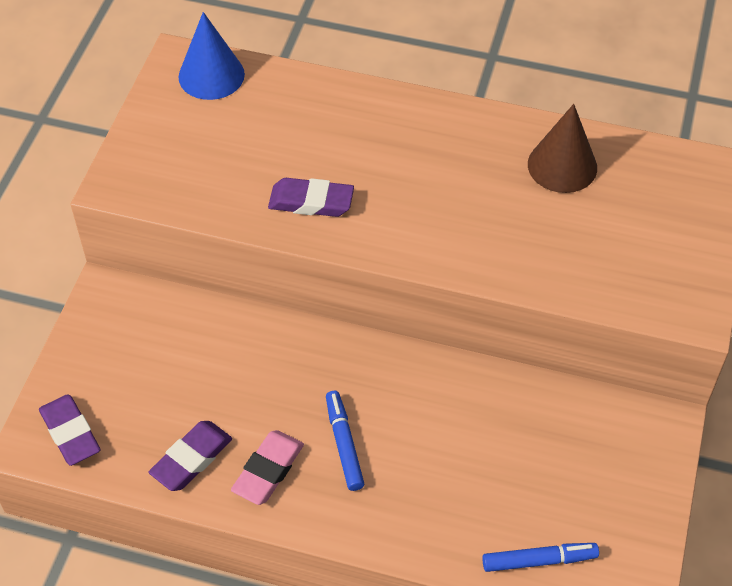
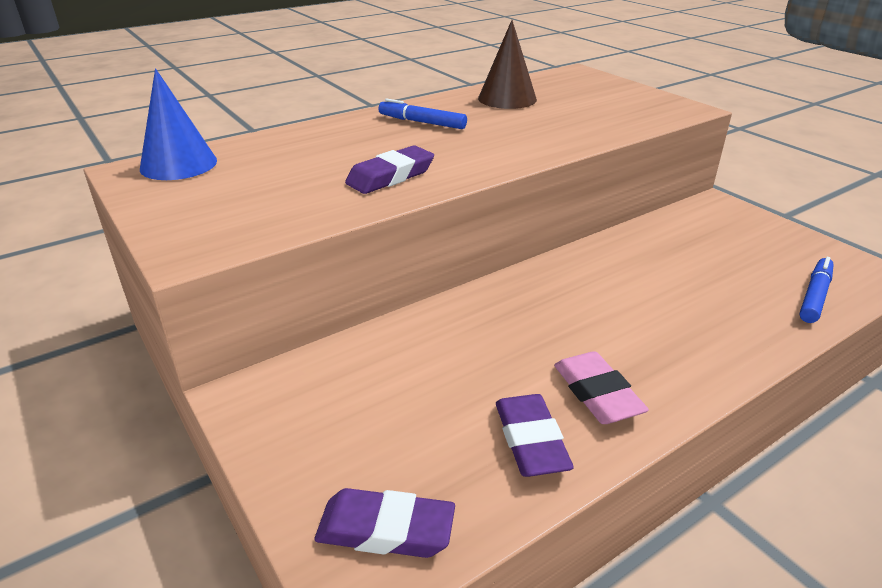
camera: 50 degrees left, 20 degrees down
blue marker [326,391,364,491] -> blue marker moved to [379,98,467,129]

